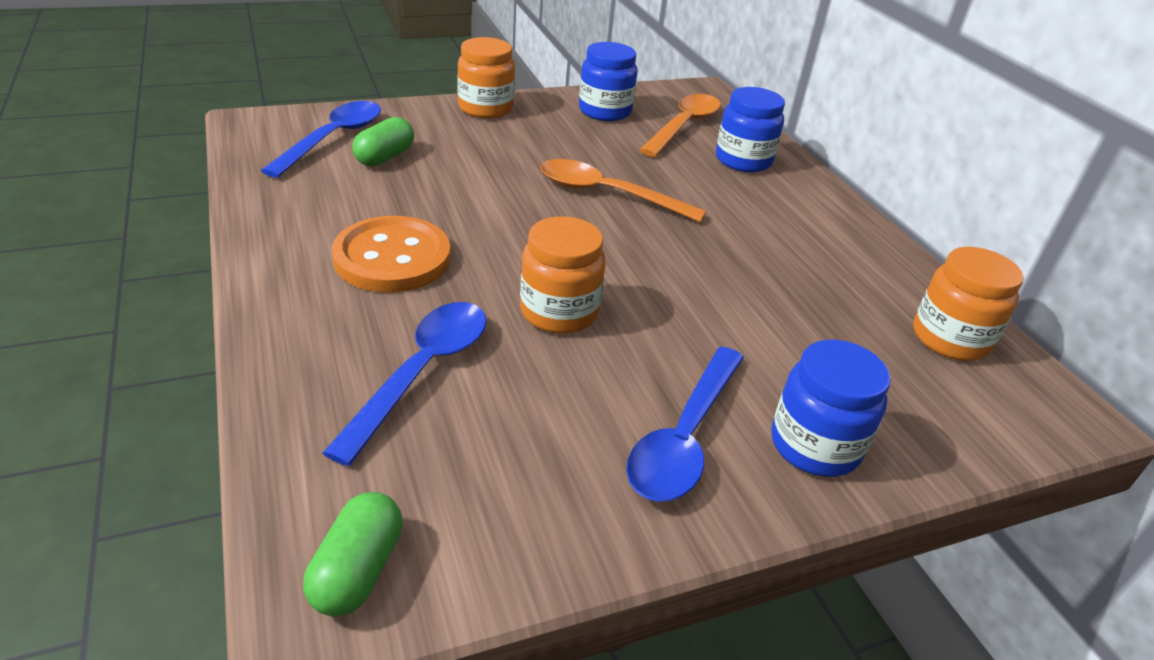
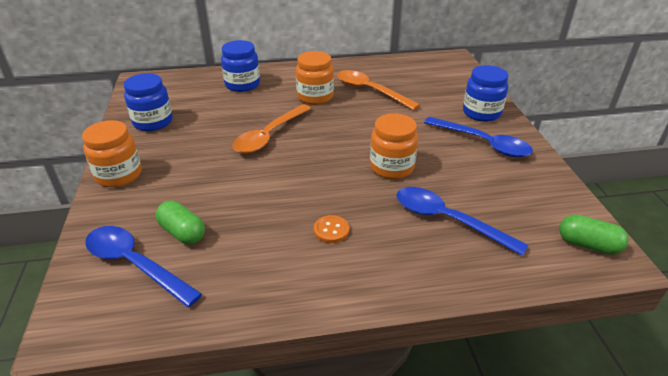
camera: 75 degrees left, 0 degrees up
orange button [332,216,451,293] -> orange button [314,215,349,243], size x0.45
orange spoon [639,94,721,157] -> orange spoon moved to [337,70,420,110]
orange jar [913,247,1024,361] -> orange jar moved to [296,51,334,105]

